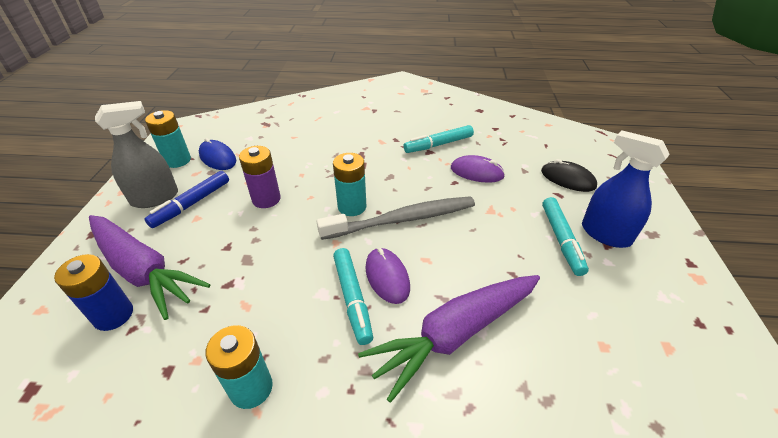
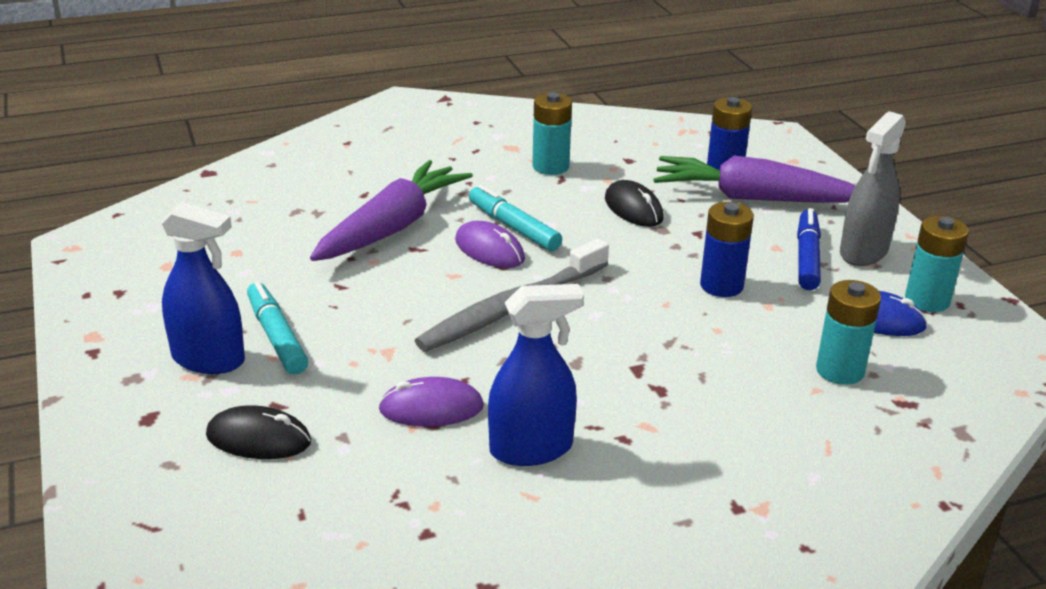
camera: 155 degrees right, 10 degrees down
purple battery [239,146,281,208] -> blue battery [700,202,754,297]
turquoise battery [333,153,366,216] -> turquoise battery moved to [816,280,881,385]
turquoise marker [403,125,474,153] -> blue spray bottle [488,284,584,466]
none -> black mouse [605,180,664,227]

